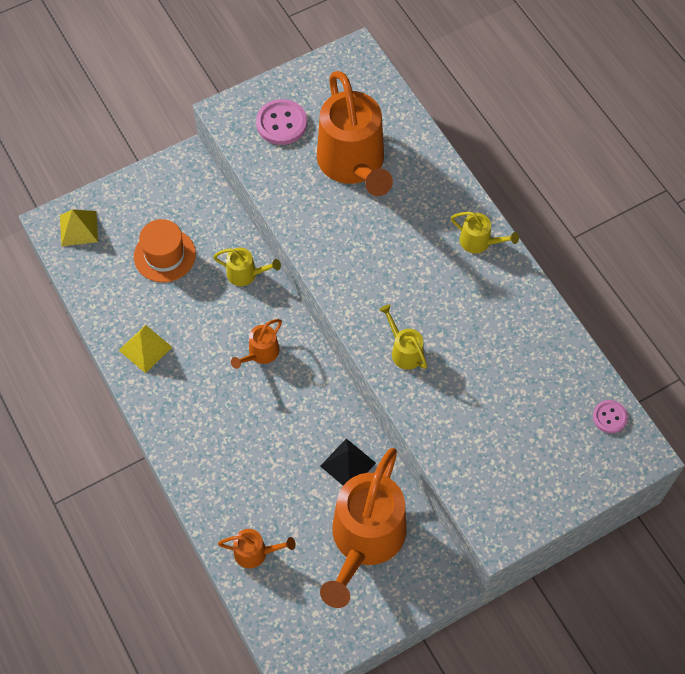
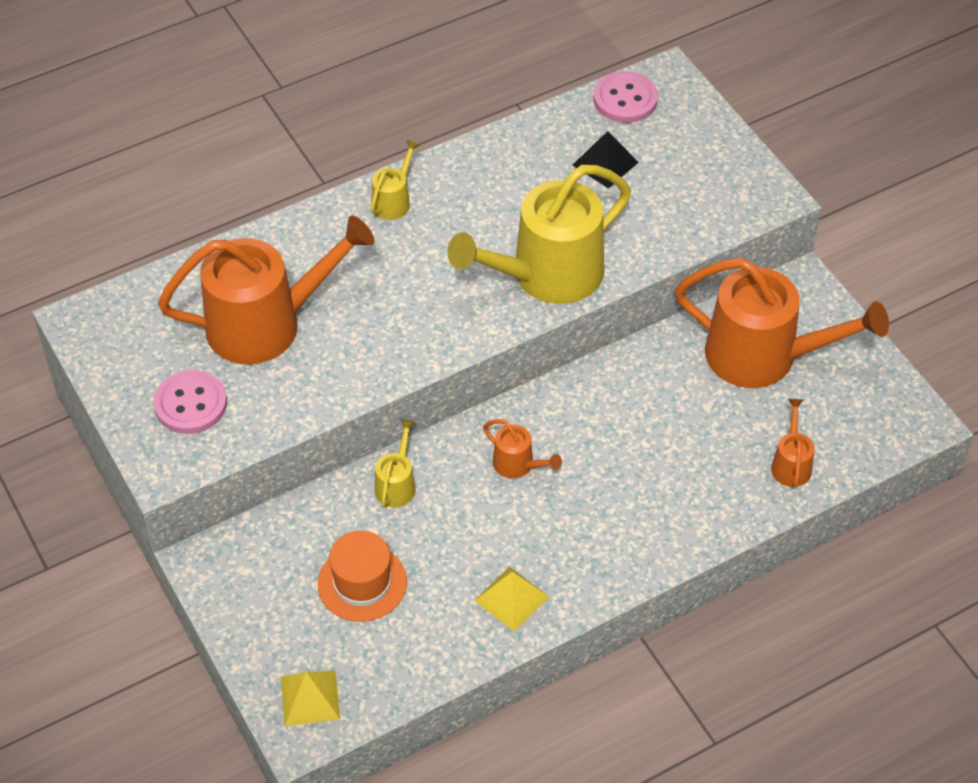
camera: 90 degrees left, 10 degrees down
black pyramid [320,438,376,485] -> black pyramid moved to [573,131,639,189]
yellow watering can [379,304,427,370] -> yellow watering can [447,165,631,304], size x2.29
pink button [593,400,628,433] -> pink button [593,71,658,123], size x1.66

